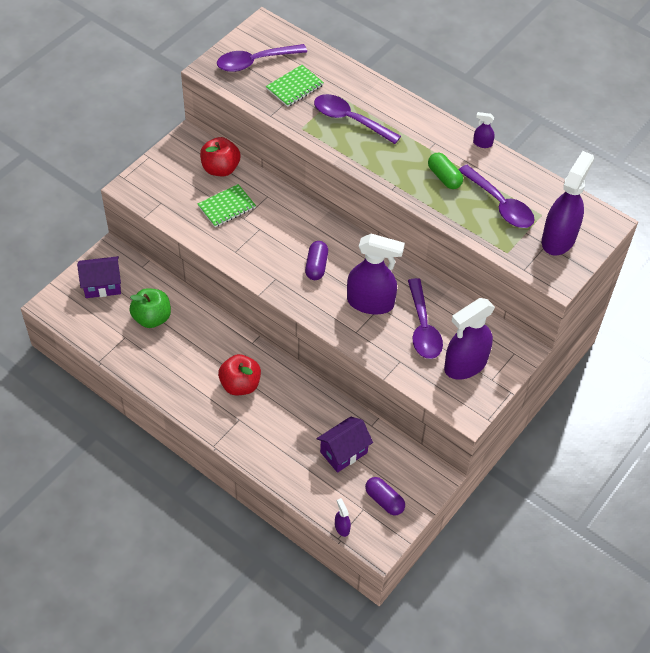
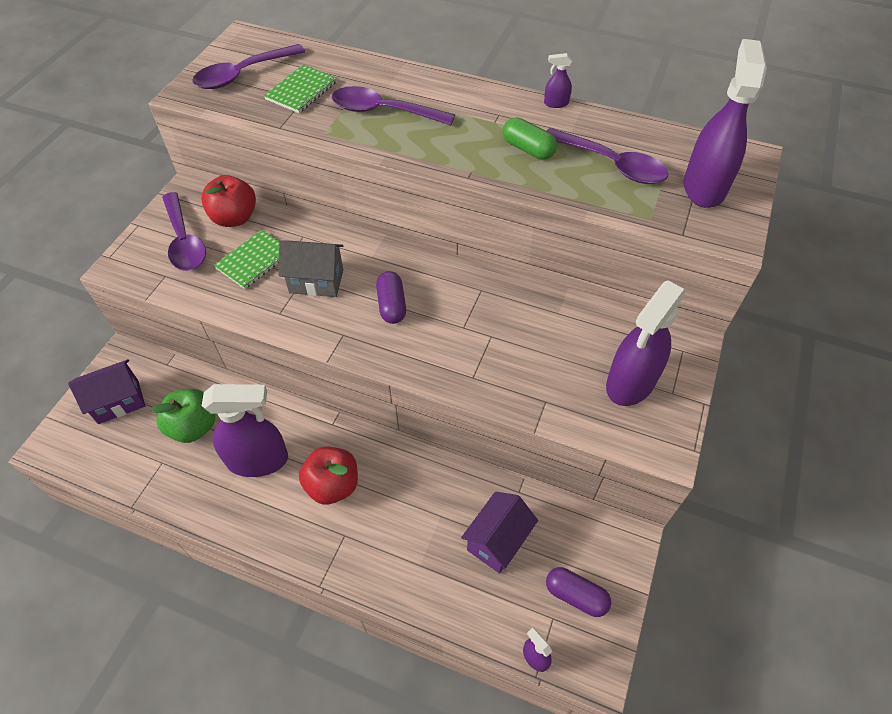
camera: 15 degrees left, 0 degrees up
purple spray bottle [347,234,405,314] -> purple spray bottle moved to [202,384,288,477]
purple spoon [408,278,443,359] -> purple spoon moved to [162,192,206,271]
none -> grey house [279,240,343,297]

